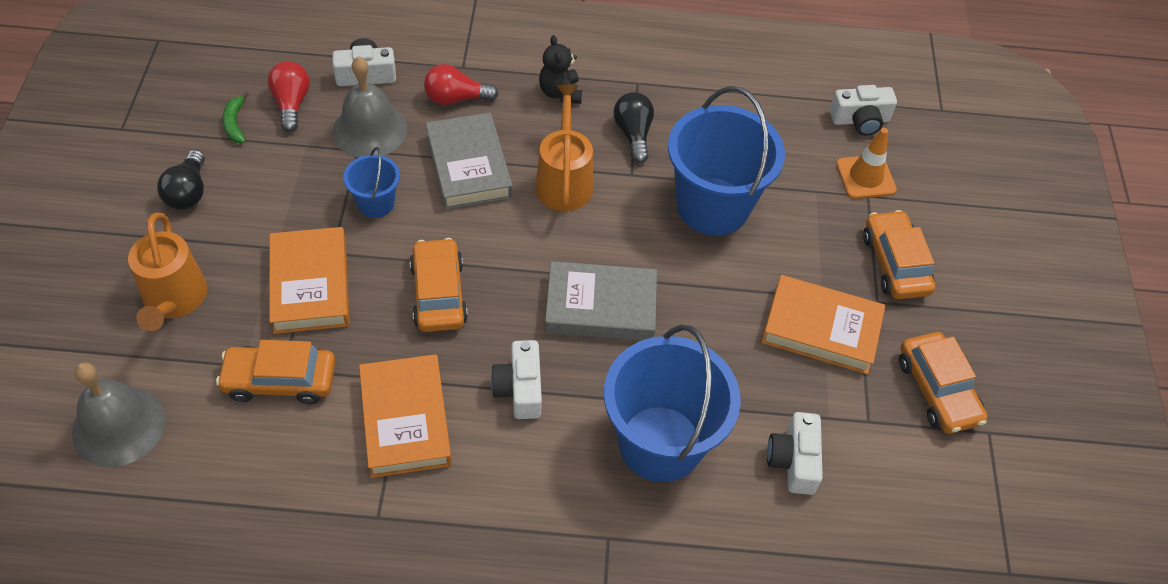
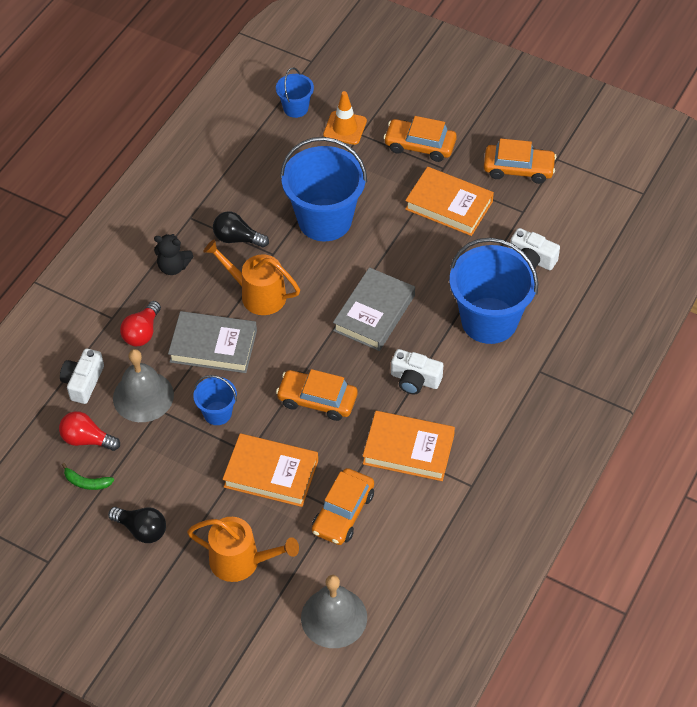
camera: 60 degrees left, 0 degrees up
orange book [761,275,885,374] -> orange book turned 75 degrees clockwise [405,167,494,236]
white camera [830,85,897,136] -> blue bucket [276,67,314,118]

